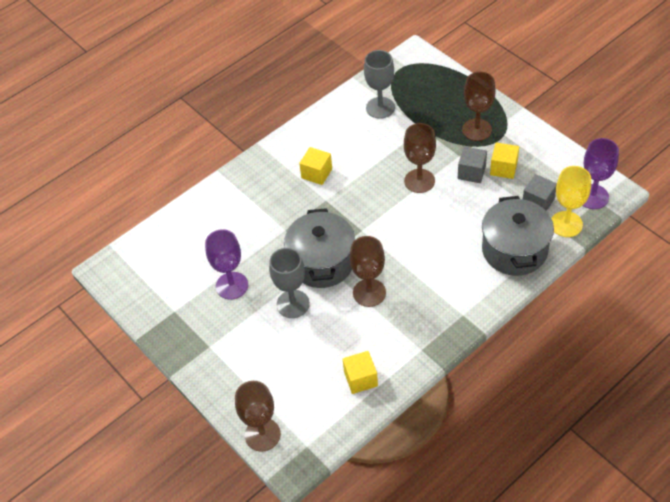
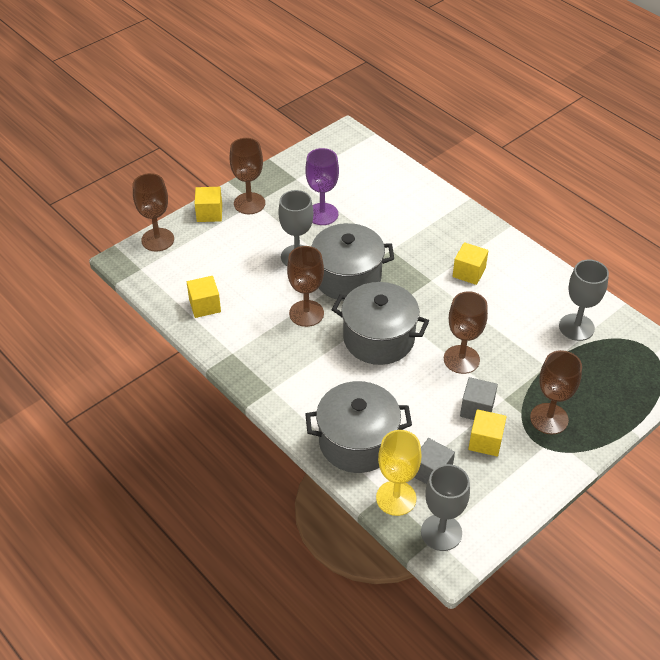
camera: 85 degrees right, 5 degrees down
purple goblet [583,138,619,209] -> grey goblet [421,464,470,551]
none -> yellow cube [195,187,222,222]
none -> brown goblet [230,138,265,214]
none -> grey pot [332,282,429,365]

